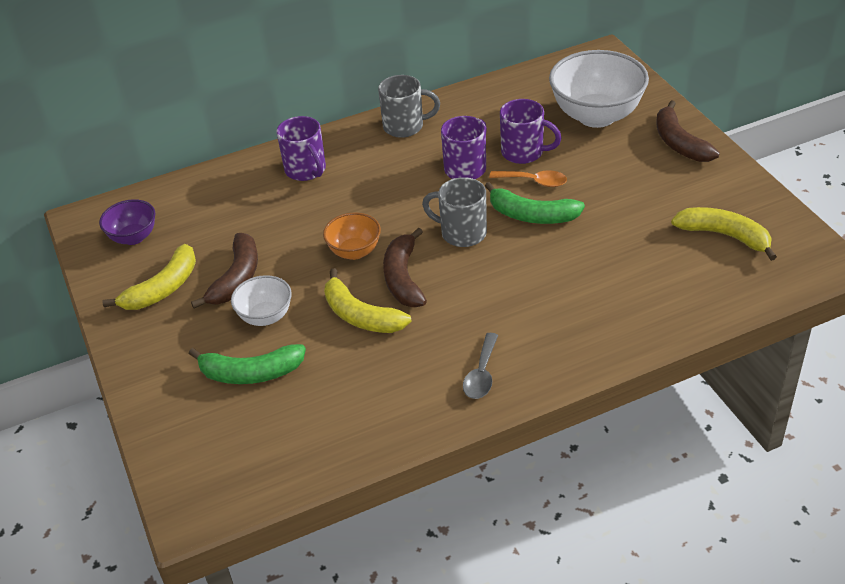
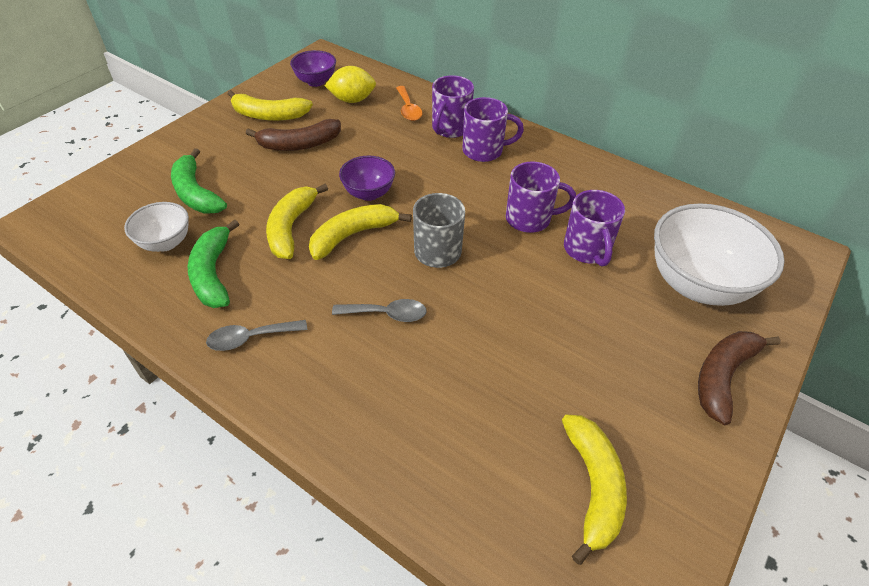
camera: 55 degrees right, 5 degrees up
white bowl [231,275,292,326] -> white bowl moved to [124,202,189,252]
orange bowl [323,213,381,260] -> purple bowl [339,155,395,201]
grey mug [378,75,440,138] -> none
brown banana [383,228,427,307] -> yellow banana [309,204,412,260]
green banana [485,182,585,224] -> green banana moved to [188,219,239,308]
orange spoon [489,170,567,187] -> orange spoon moved to [396,86,423,121]
none -> yellow lemon [325,66,376,103]
none -> grey spoon [332,299,427,322]
none -> purple mug [462,97,524,162]

